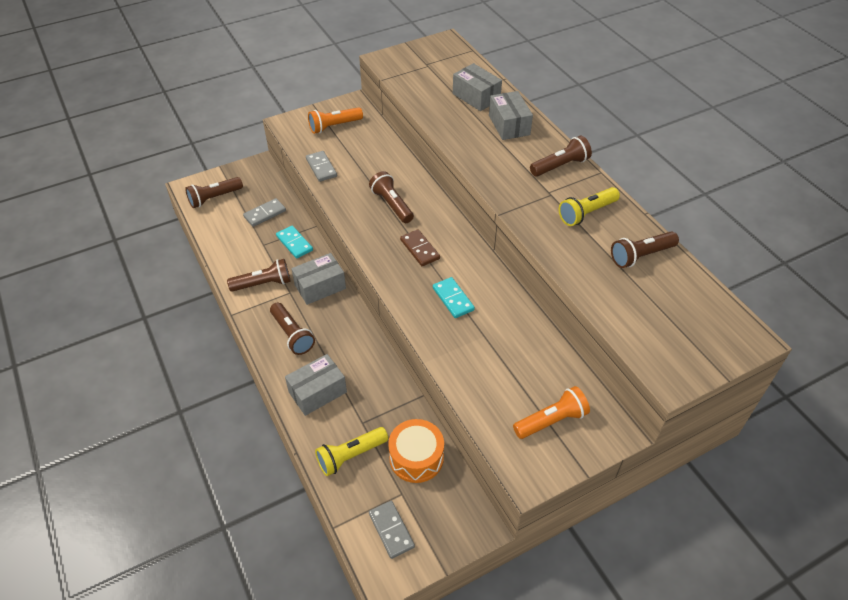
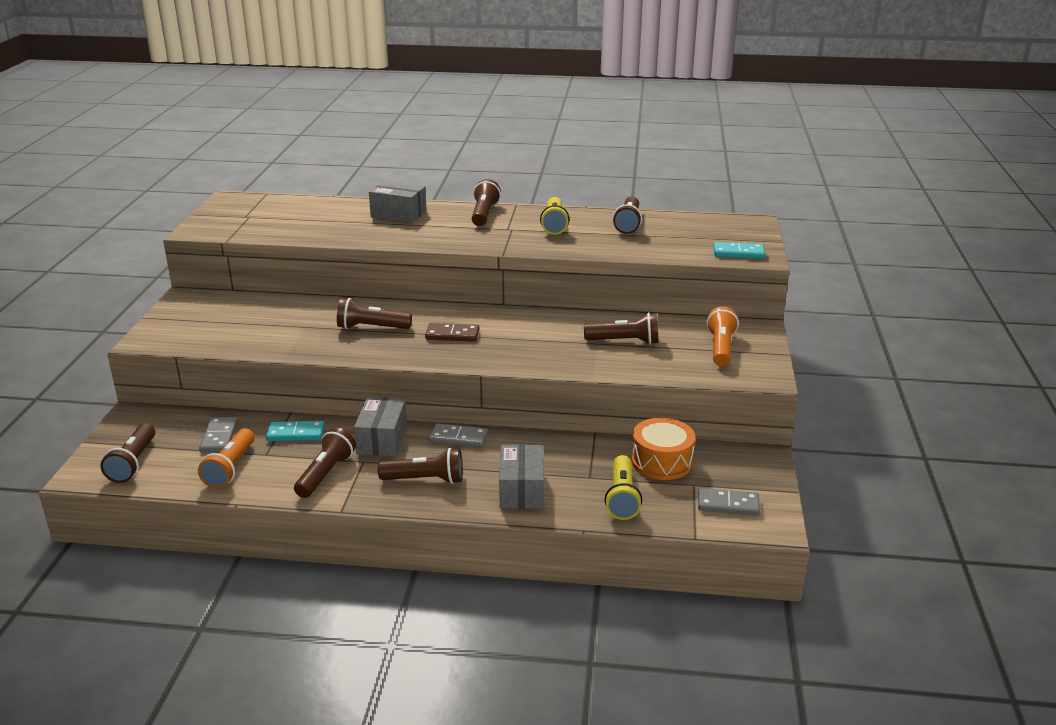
camera: 55 degrees left, 20 degrees down
grey domino [306,151,337,182] -> grey domino moved to [429,423,488,448]
orange flashlight [308,107,363,134] -> orange flashlight moved to [198,428,254,488]
turquoise domino [433,277,475,318] -> turquoise domino moved to [714,242,765,259]
grey box [453,63,502,111] -> none
none -> brown flashlight [584,312,659,345]

